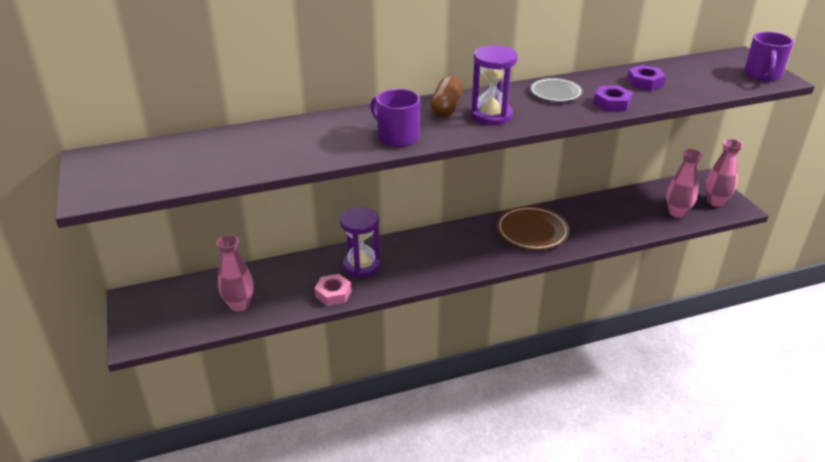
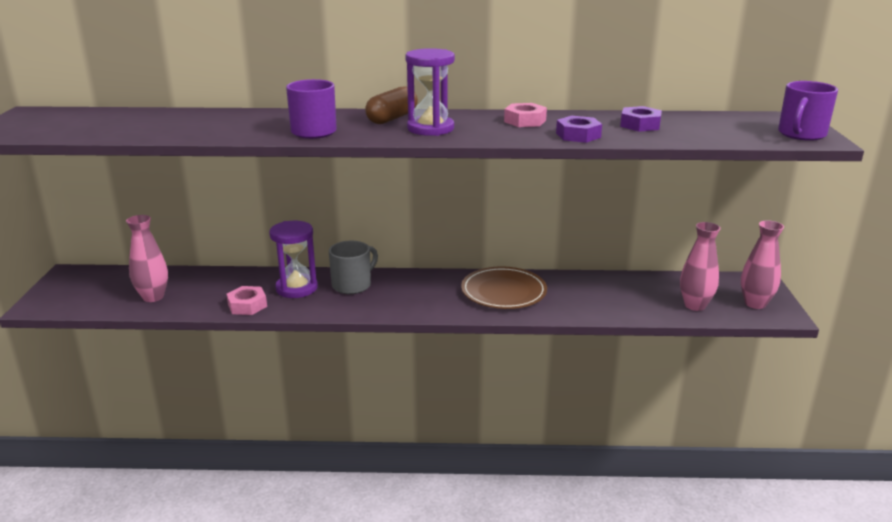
camera: 20 degrees right, 10 degrees down
grey plate [530,78,583,102] -> pink nut [504,103,547,127]
none -> grey mug [329,241,378,294]

